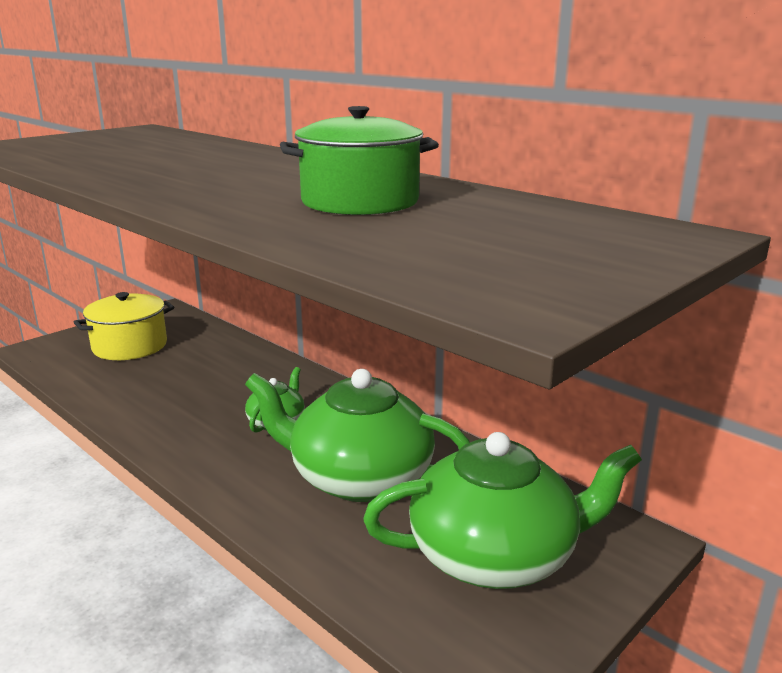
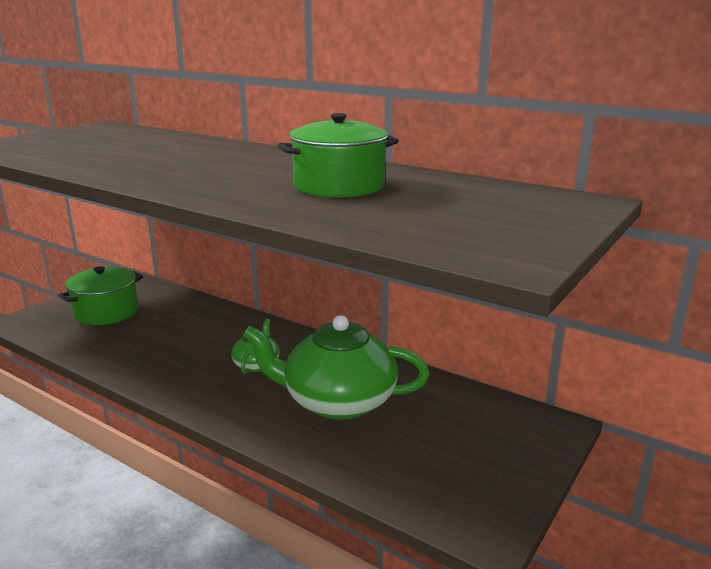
camera: 10 degrees left, 0 degrees up
yellow pot [74,292,174,360] -> green pot [58,266,143,325]
green teapot [363,432,642,589] -> none

